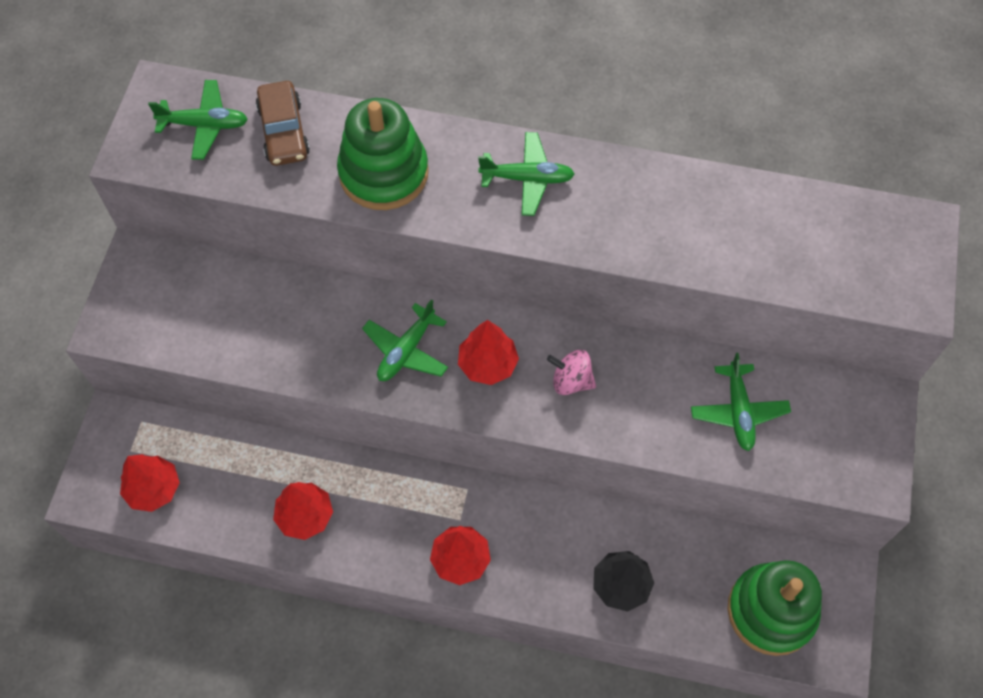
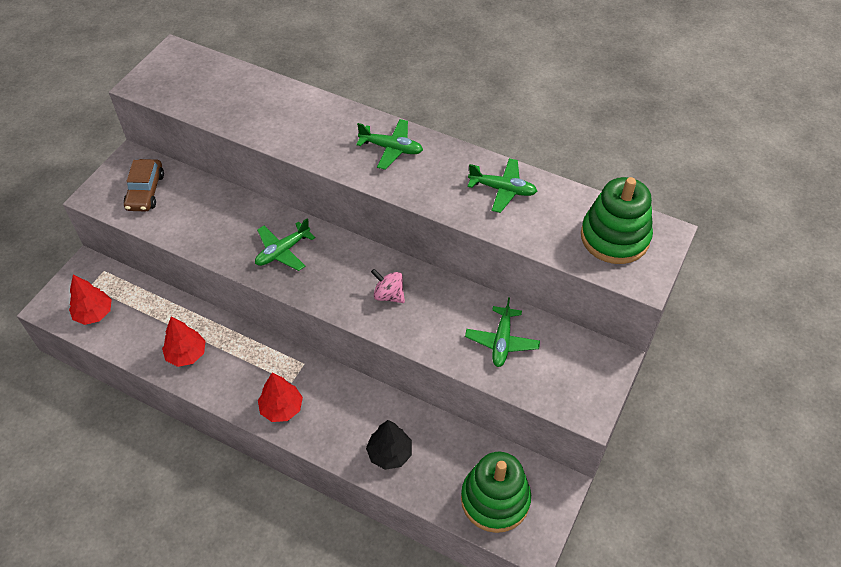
camera: 15 degrees right, 10 degrees down
green plane [148,80,248,160] -> green plane moved to [468,158,537,213]
brown car [256,81,310,166] -> brown car moved to [124,159,164,211]
green stacking toy [337,98,429,210] -> green stacking toy moved to [581,177,653,264]
red tree [458,320,519,385] -> none

